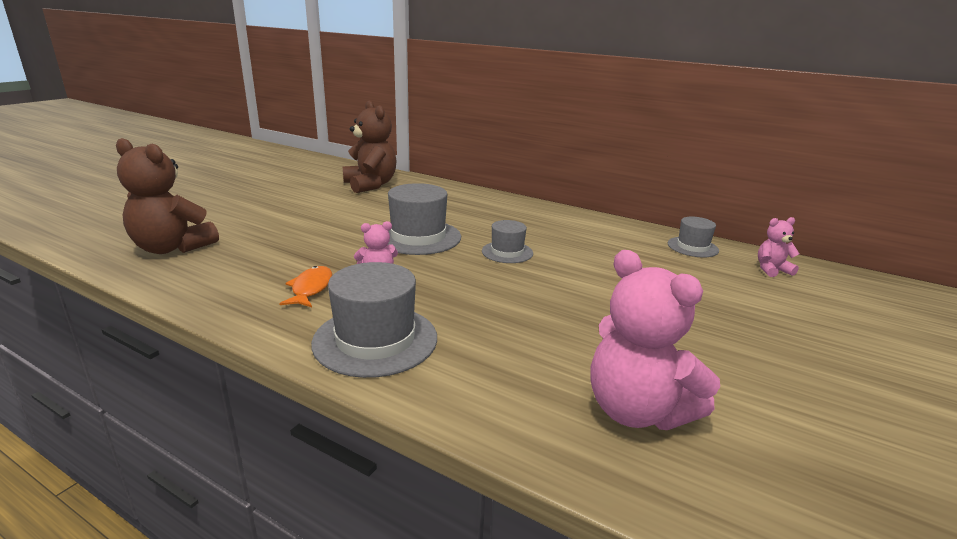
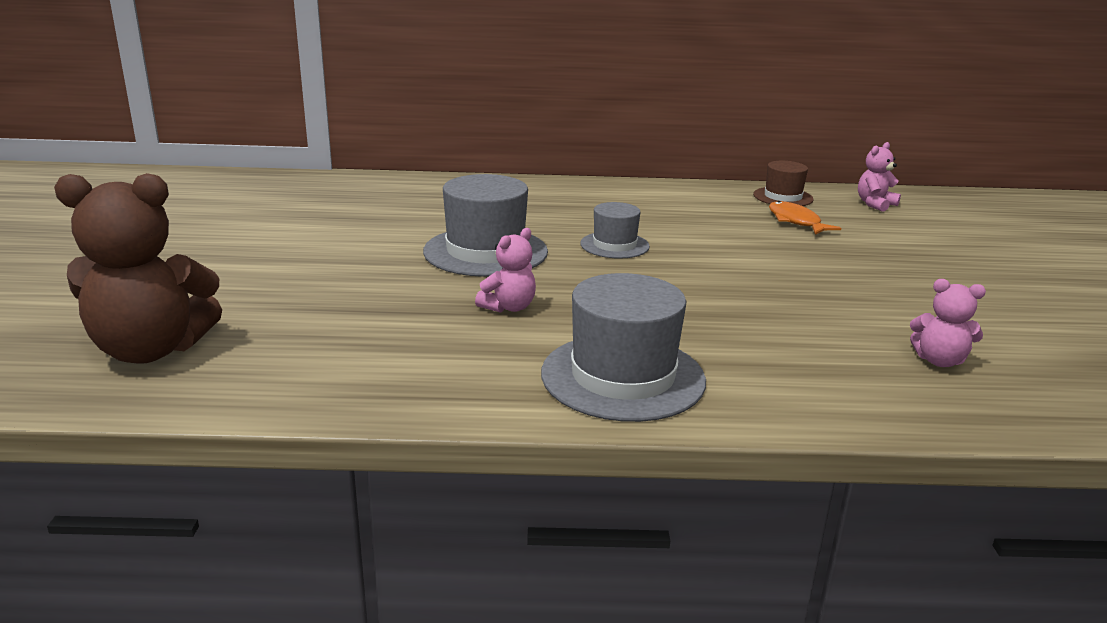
camera: 30 degrees left, 0 degrees up
orange fish [279,266,332,307] -> orange fish moved to [769,201,841,235]
brown teddy bear [343,100,396,193] -> none
pink teddy bear [590,250,720,430] -> pink teddy bear [910,279,986,367], size x0.50
grey hat [668,217,719,257] -> brown hat [753,161,814,206]

